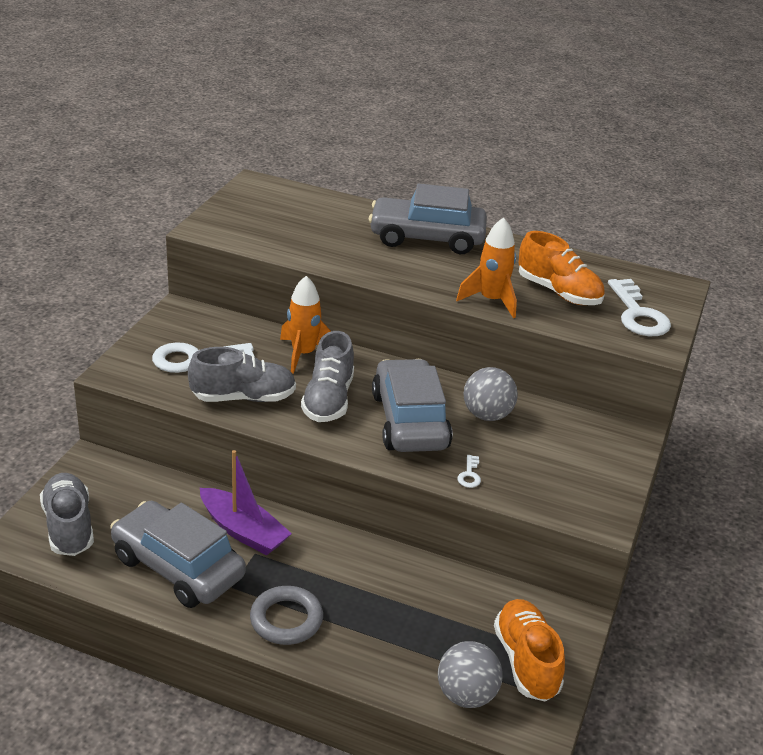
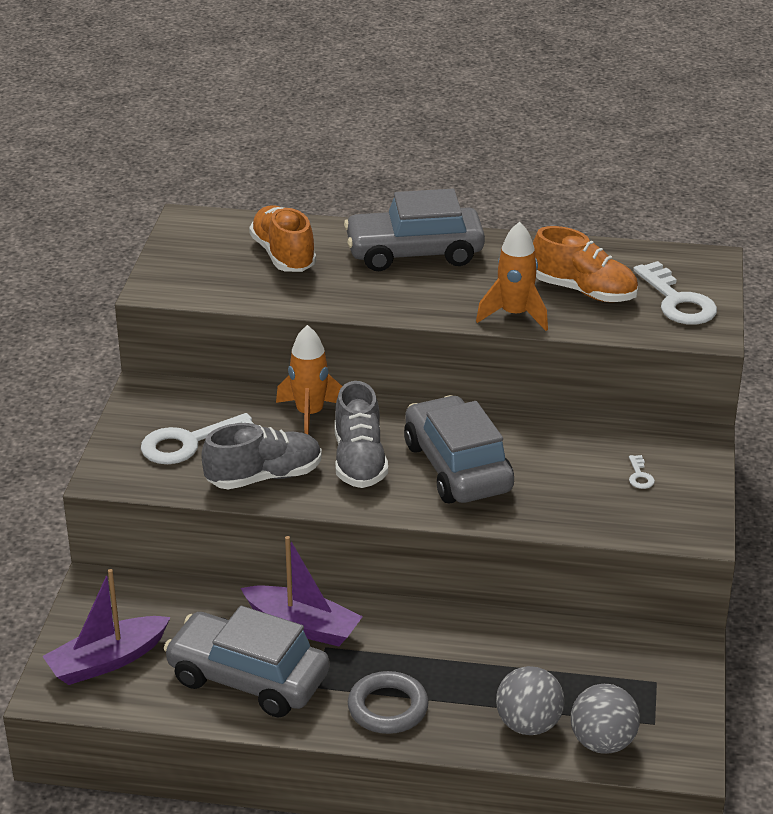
camera: 10 degrees left, 0 degrees up
grey shoe [40,473,94,556] -> purple boat [42,569,171,685]
white key [457,455,481,488] -> white key moved to [629,455,655,489]
grey ball [463,367,518,421] -> grey ball moved to [496,666,565,735]
orange shoe [494,599,565,702] -> orange shoe moved to [249,205,316,272]

